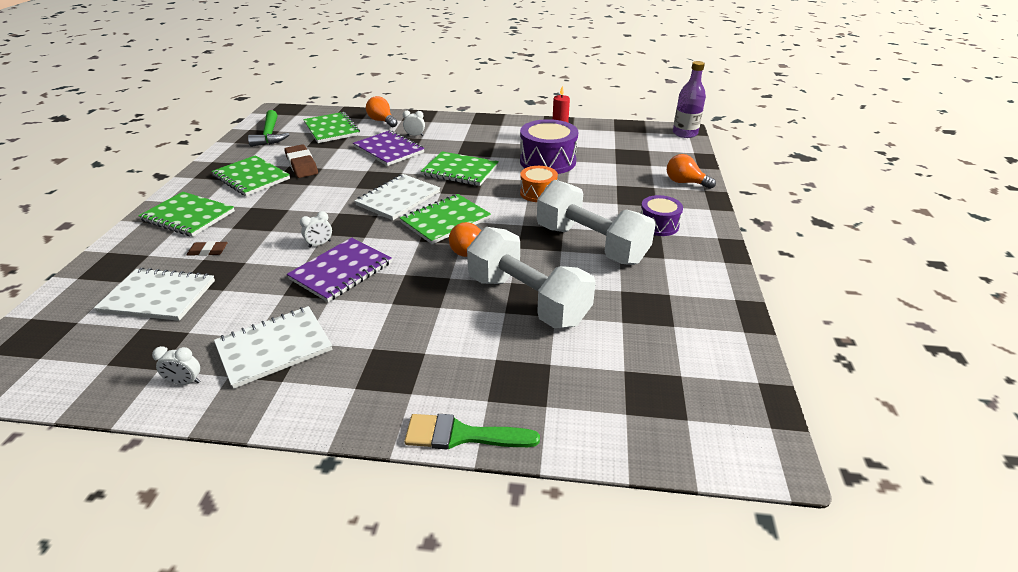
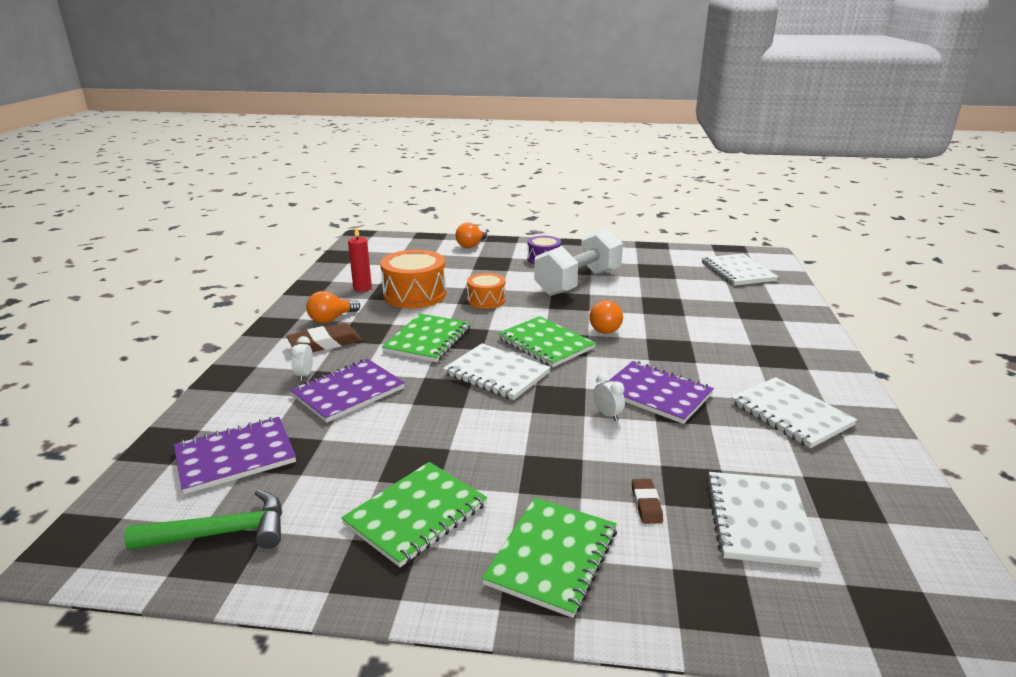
camera: 90 degrees left, 10 degrees down
white clock [152,346,200,385] -> none
brown eraser [284,144,318,178] -> brown eraser moved to [286,323,362,352]
green notebook [303,112,360,143] -> purple notebook [174,417,296,494]
orange light bulb [366,96,398,127] -> orange light bulb moved to [306,291,360,323]
green brush [404,414,540,449] -> none
white dumbbell [467,227,596,328] -> none
purple drum [520,119,578,174] -> orange drum [380,250,446,308]
purple bottle [673,61,706,138] -> none
none -> white notebook [702,254,779,286]

